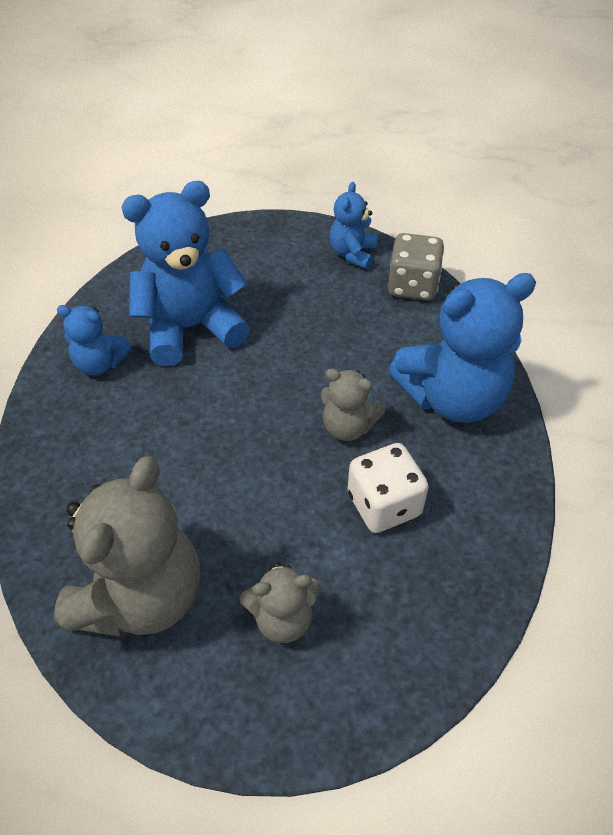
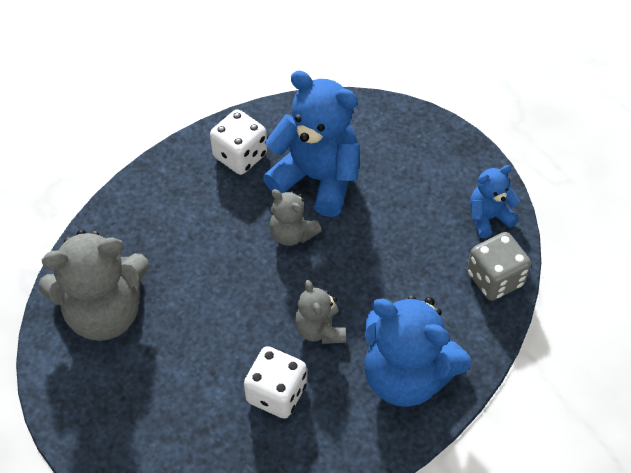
camera: 50 degrees right, 5 degrees up
blue teddy bear [57,305,132,375] -> white dice [210,109,268,175]
grey teddy bear [240,562,320,643] -> grey teddy bear moved to [270,189,322,246]

